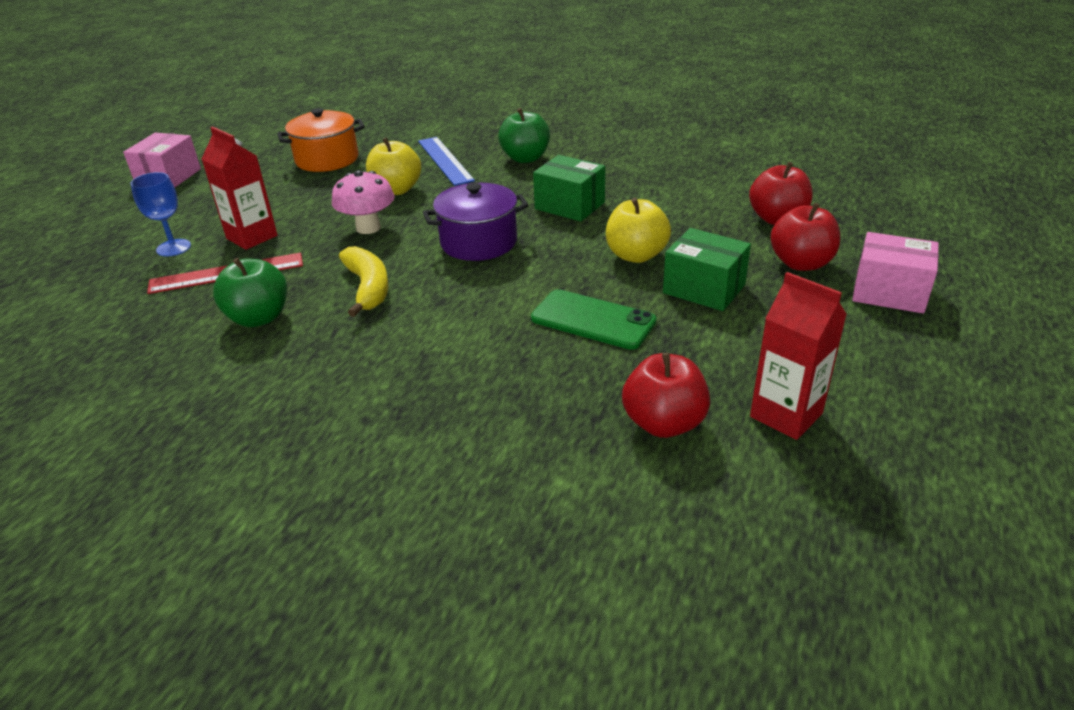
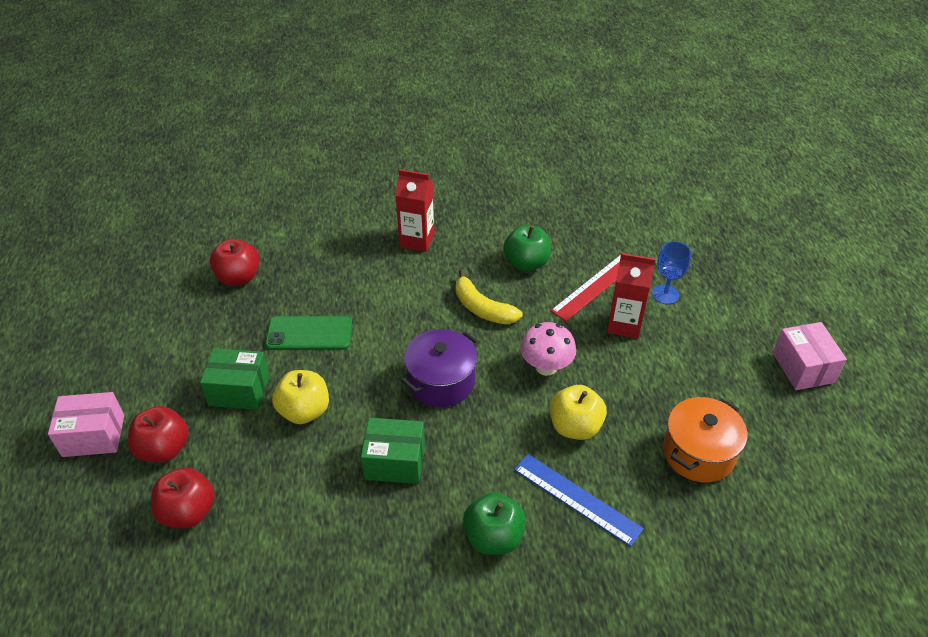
camera: 150 degrees right, 10 degrees up
red carton [750,272,847,440] -> red carton moved to [395,169,435,252]

